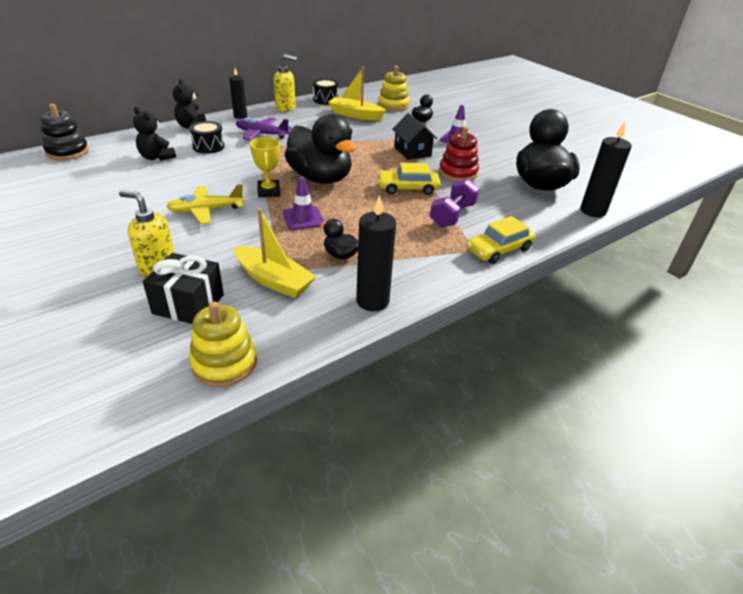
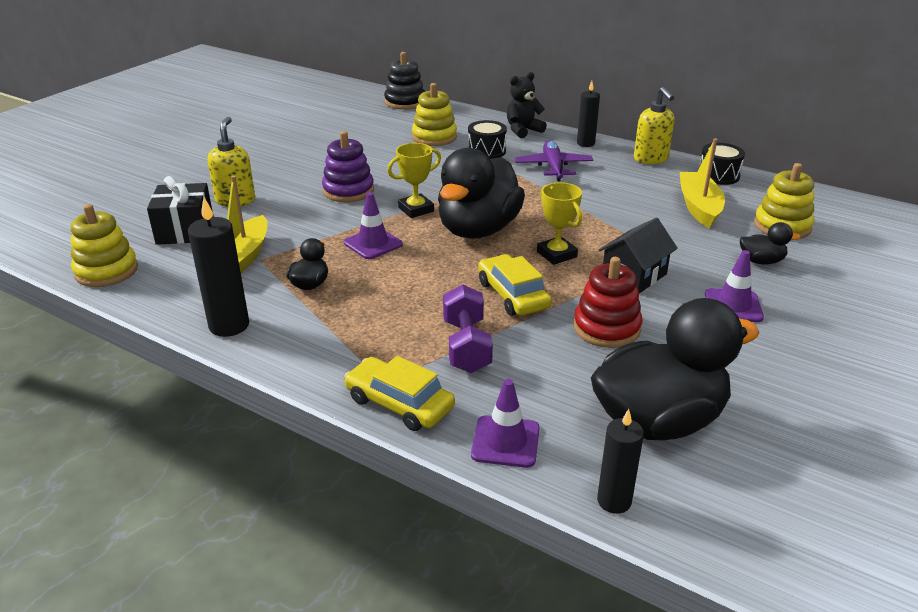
camera: 70 degrees right, 5 degrees down
black teddy bear [133,107,176,161] -> yellow stacking toy [412,83,457,146]
yellow plane [166,184,245,224] -> purple stacking toy [322,131,374,202]
purple dumbbell [430,178,479,227] -> purple dumbbell turned 75 degrees clockwise [443,284,493,373]
black candle [580,122,632,217] -> black candle [597,409,644,514], size x0.66
none -> purple traffic cone [471,379,540,468]
none -> yellow trophy [537,182,582,265]

